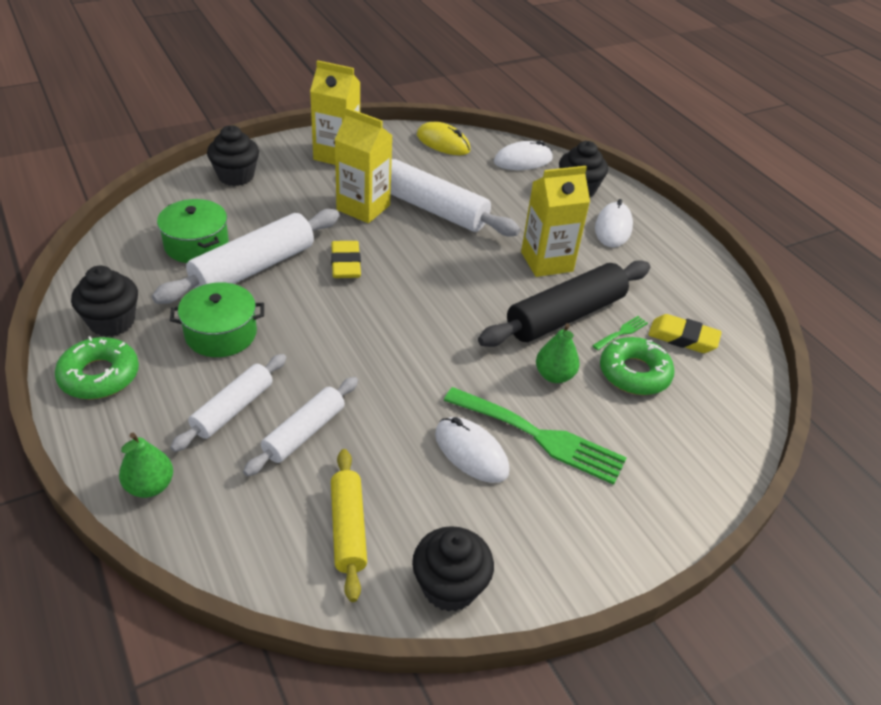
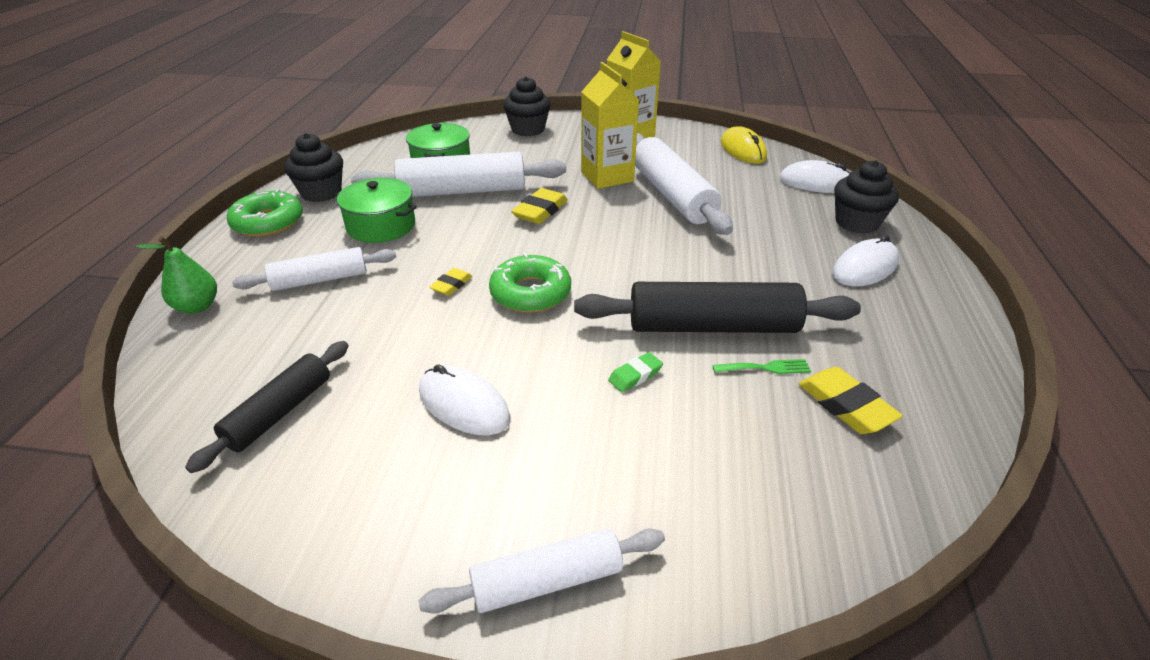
camera: 40 degrees right, 5 degrees down
white rolling pin [243,377,358,476] -> white rolling pin moved to [418,528,665,614]
yellow rolling pin [331,449,367,602] -> black rolling pin [185,341,348,473]
black cupcake [412,526,494,612] -> none
white mouse [435,417,509,483] -> white mouse turned 45 degrees counterclockwise [419,364,511,435]
green fork [444,387,627,485] -> none
yellow carton [521,166,590,277] -> none
green pear [536,323,580,383] -> green eraser [608,352,663,392]
green donut [600,337,675,395] -> green donut moved to [489,253,571,313]
none -> yellow eraser [429,268,472,296]

